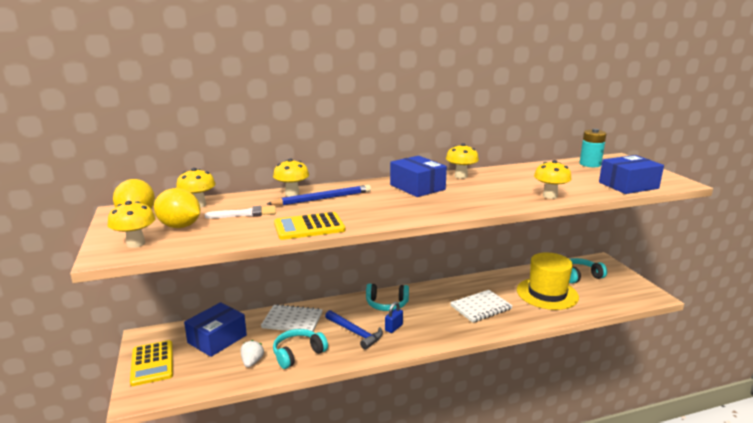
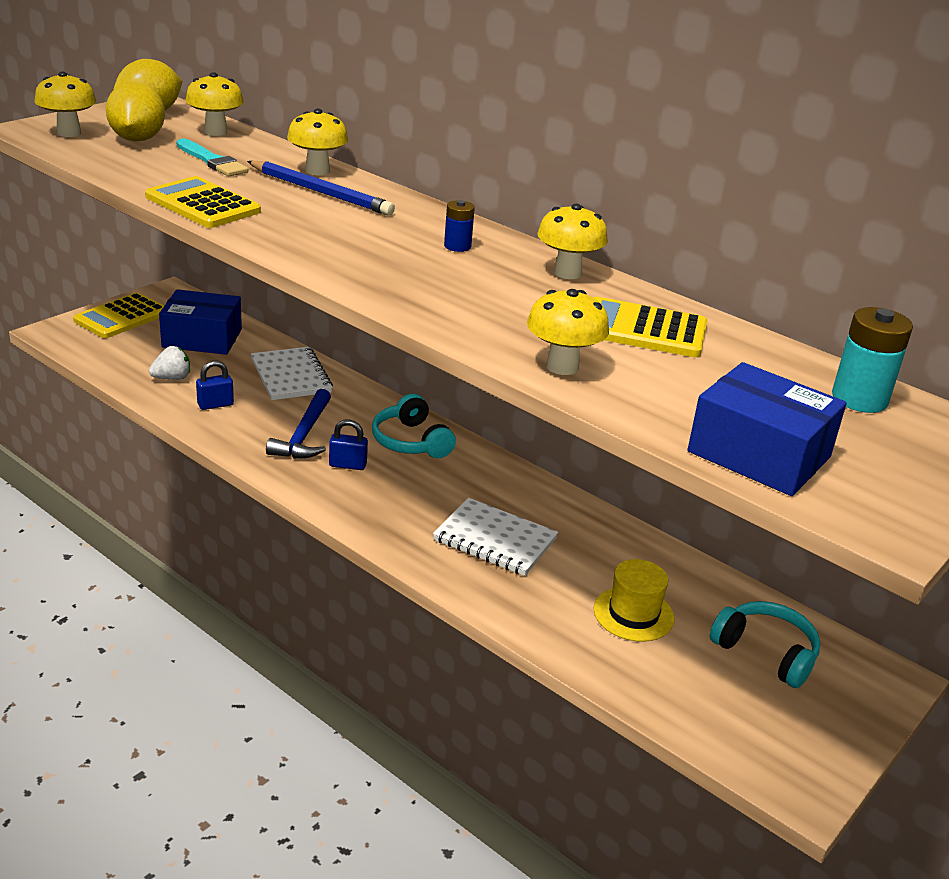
camera: 55 degrees right, 10 degrees up
white brush [205,206,276,219] -> turquoise brush [177,138,248,176]
turquoise headphones [273,329,328,369] -> blue padlock [196,361,234,410]
blue box [390,156,447,197] -> blue battery [444,200,475,252]
yellow hat [517,253,579,310] -> yellow hat [594,559,674,642], size x0.59
none -> yellow calculator [593,297,708,357]

